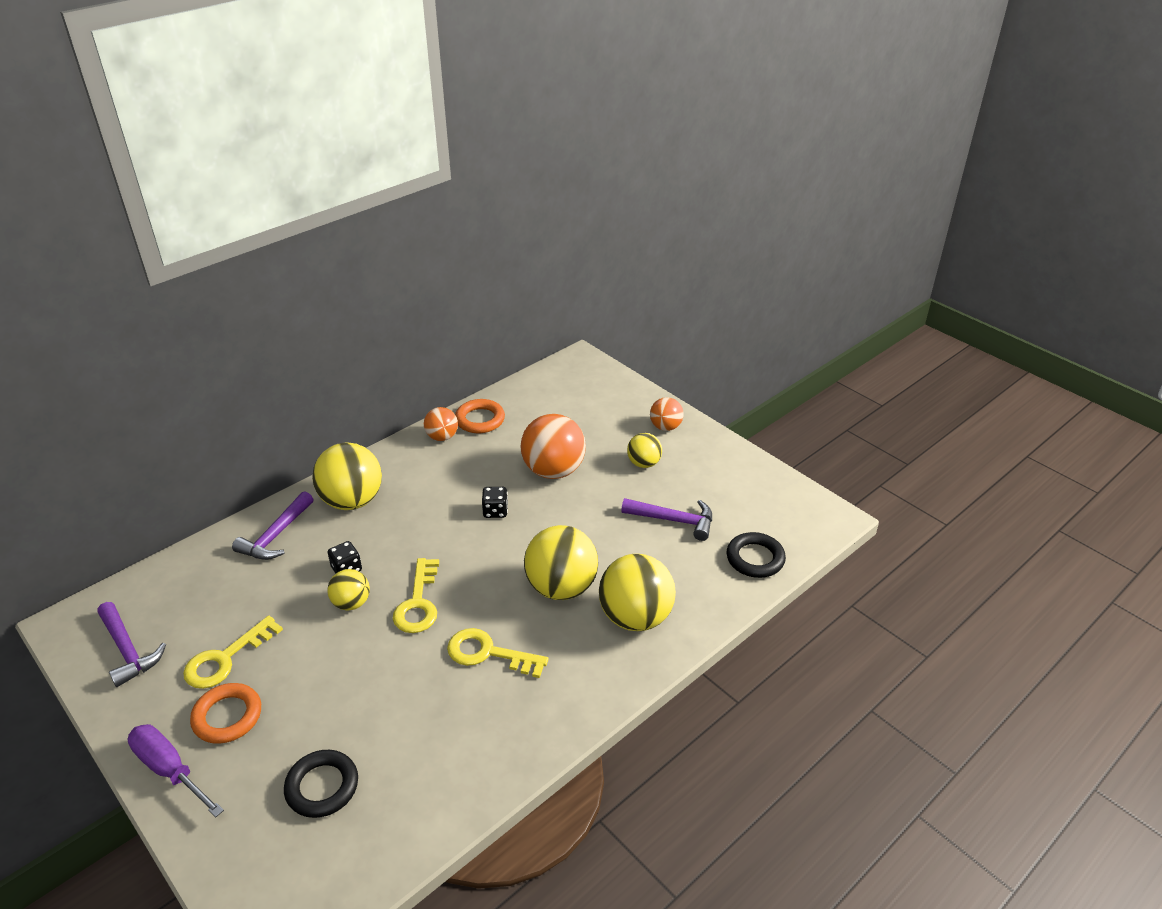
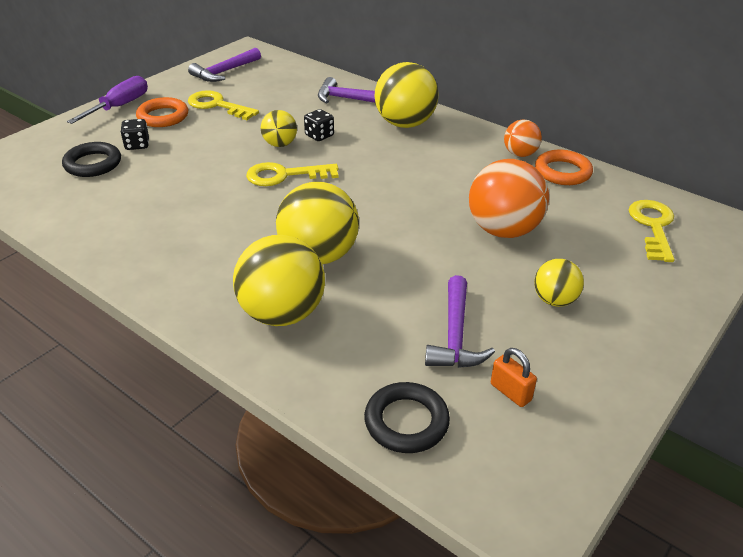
camera: 80 degrees right, 0 degrees up
yellow key [447,628,548,678] -> yellow key moved to [629,200,675,262]
black dice [482,487,508,518] -> black dice moved to [120,119,149,150]
orange ball [650,397,684,431] -> none
none -> orange padlock [491,348,537,407]

